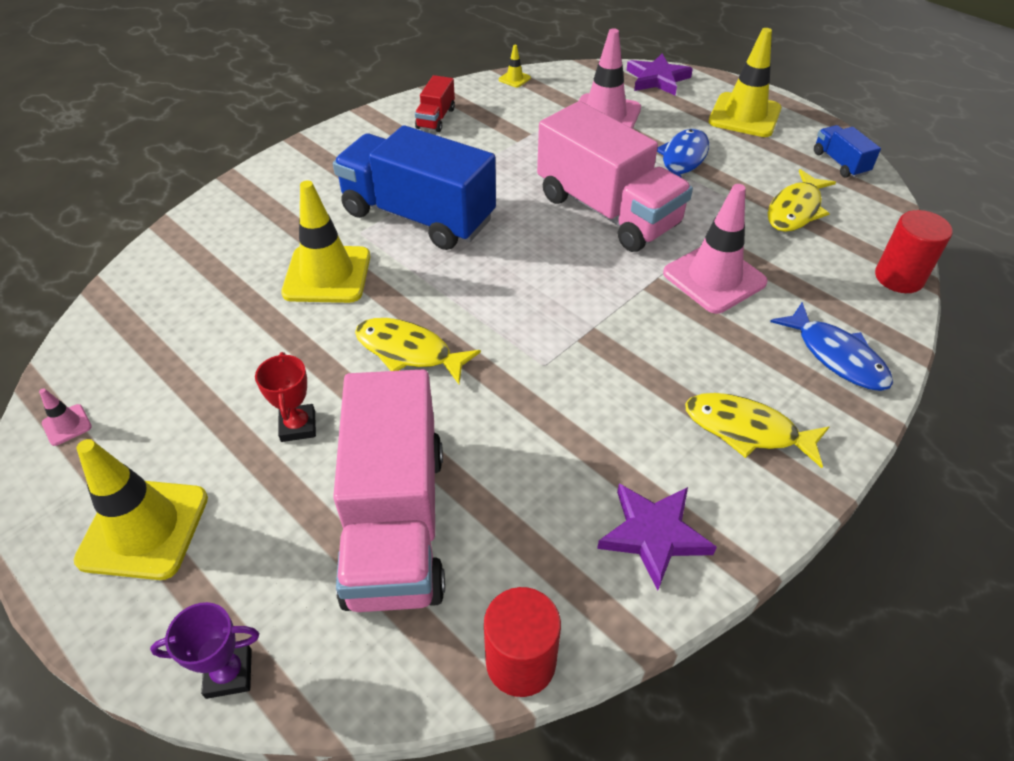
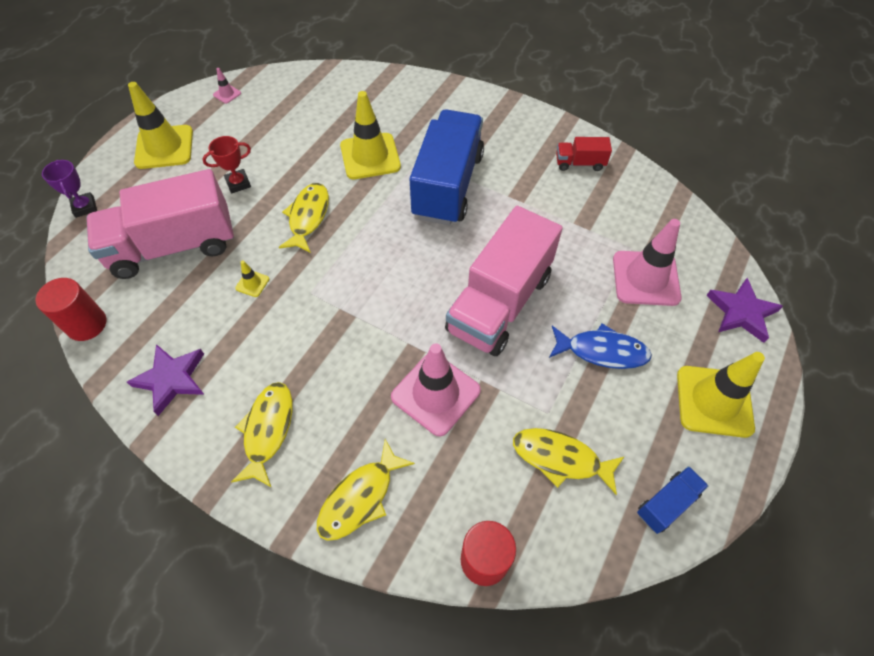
camera: 75 degrees right, 10 degrees up
yellow traffic cone [499,45,531,88] -> yellow traffic cone moved to [235,260,269,297]
blue fish [770,302,893,391] -> yellow fish [317,439,415,541]

